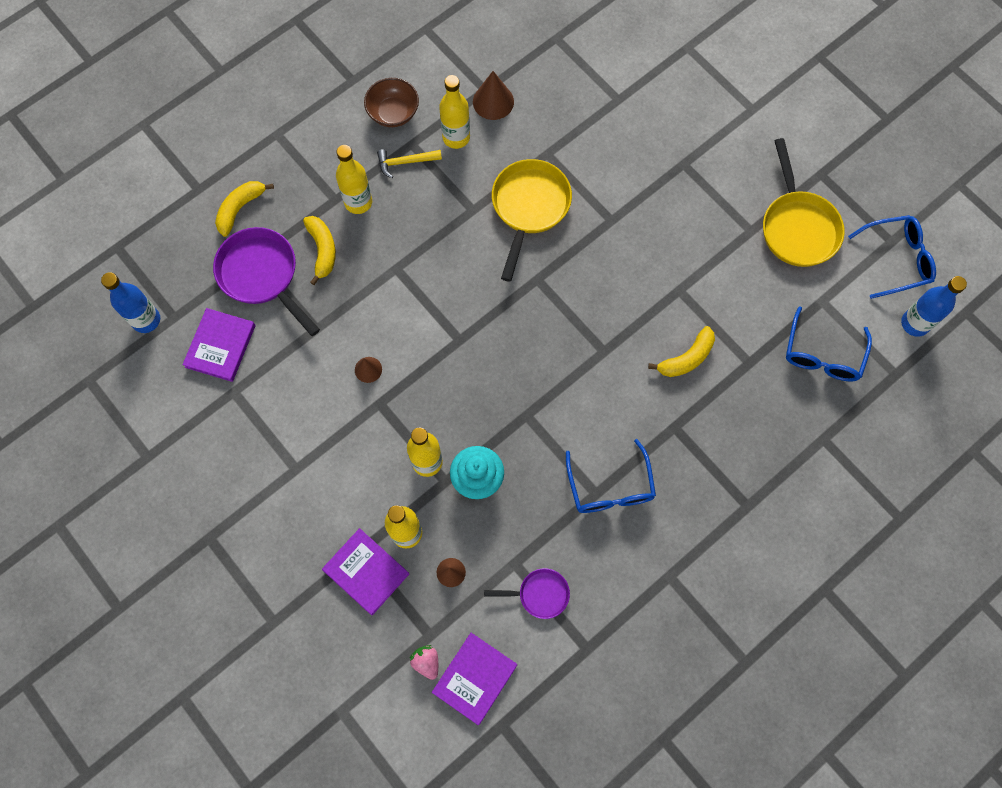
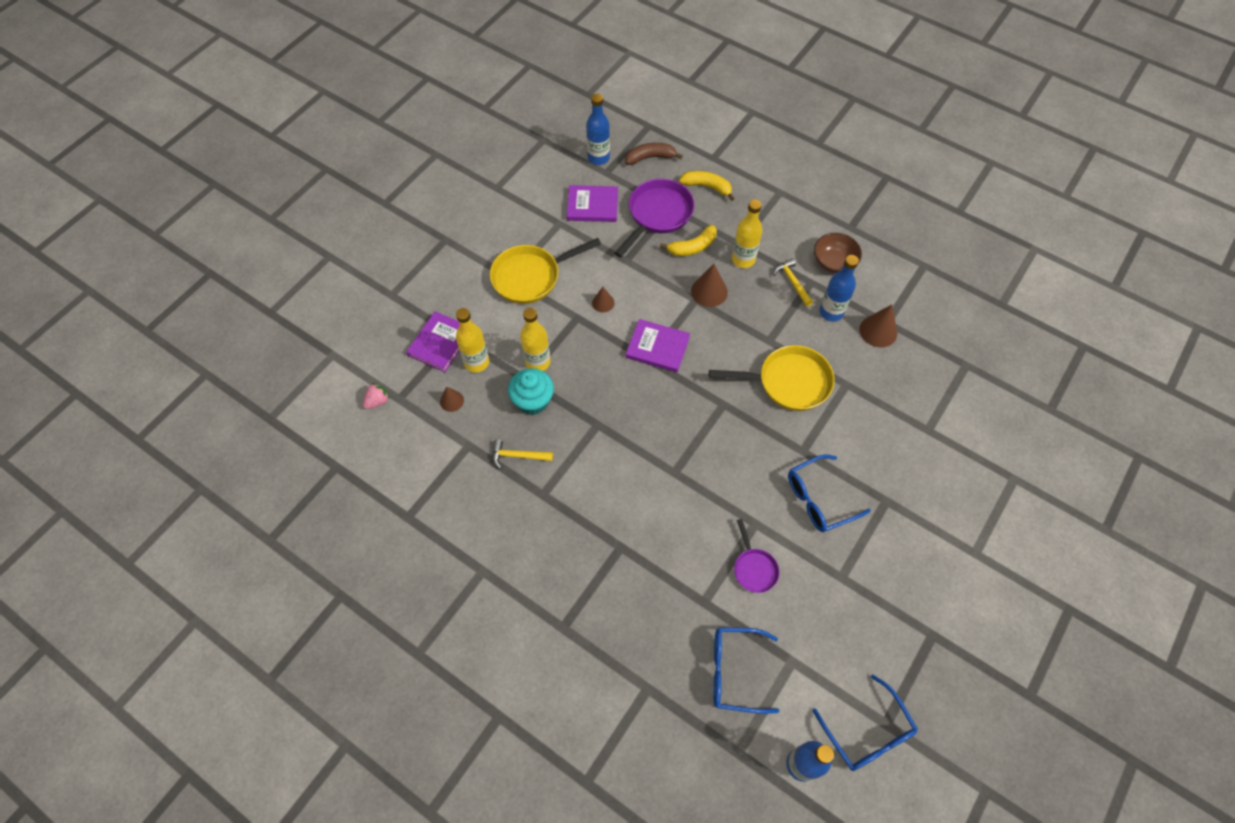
camera: 75 degrees right, 10 degrees down
purple book [432,633,517,725] -> purple book moved to [626,319,690,373]
yellow bottle [439,75,470,149] -> blue bottle [819,255,859,322]
purple pan [484,568,570,619] -> purple pan moved to [734,519,779,593]
blue glasses [566,439,656,513] -> blue glasses moved to [788,455,871,532]
yellow banana [648,326,715,377] -> none
yellow pan [763,138,845,267] -> yellow pan moved to [490,238,601,304]
none -> yellow hammer [492,440,553,469]
none -> brown banana [625,143,683,165]
none -> brown cone [691,264,728,307]

